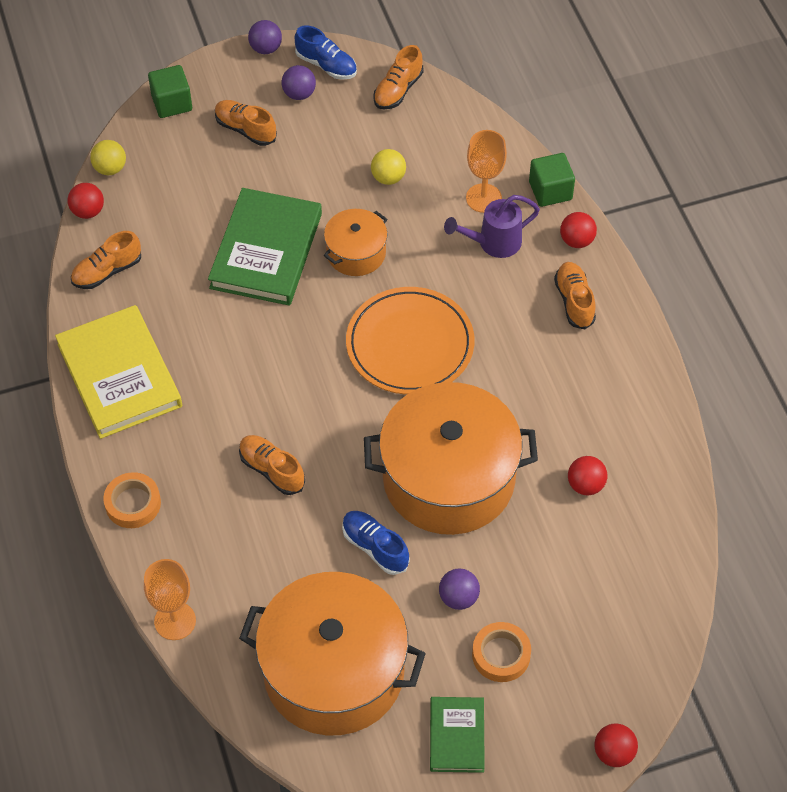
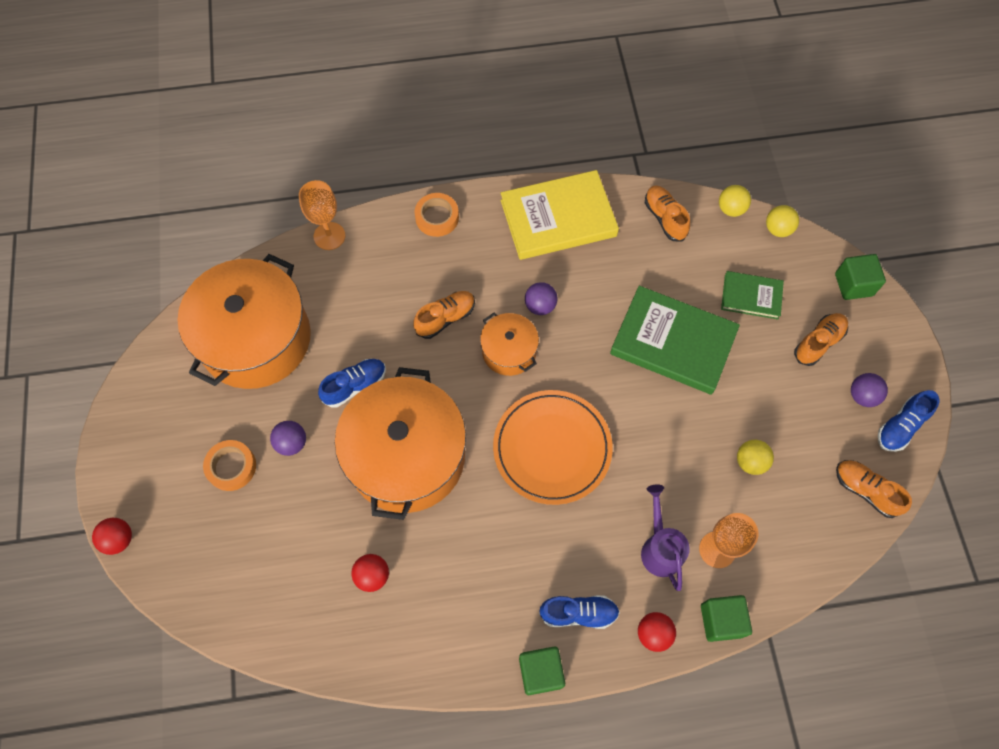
camera: 100 degrees right, 10 degrees up
red ball [67,183,104,219] -> yellow ball [719,185,751,217]
purple ball [248,20,282,54] -> purple ball moved to [525,282,558,315]
orange pot [324,209,388,276] -> orange pot moved to [480,313,539,376]
green book [430,697,485,773] -> green book moved to [721,271,784,319]
orange shoe [554,262,596,329] -> blue shoe [539,595,620,629]
none -> green cube [519,646,565,695]

